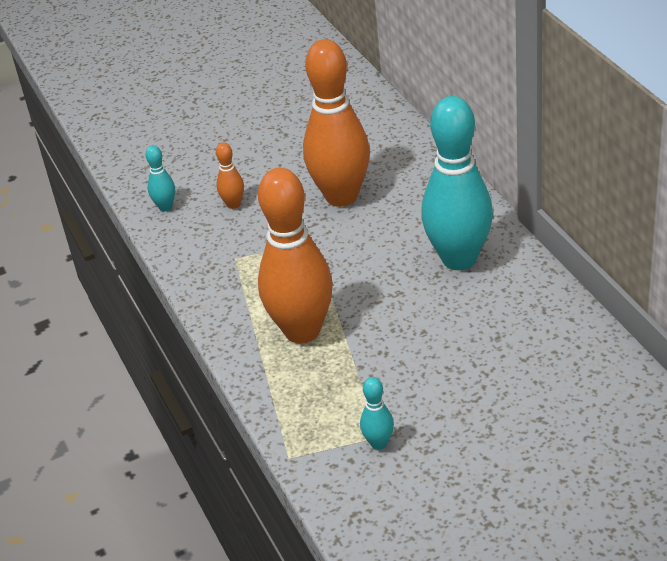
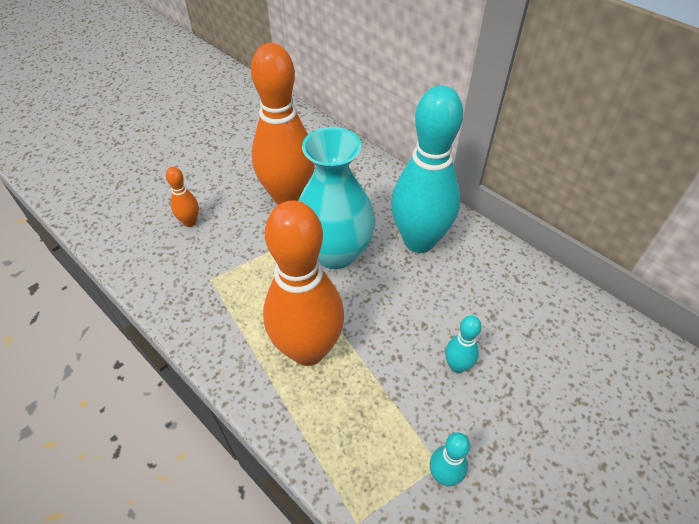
camera: 25 degrees left, 10 degrees up
turquoise bowling pin [145,145,175,211] -> turquoise bowling pin moved to [445,316,481,373]
none -> turquoise vase [298,127,375,269]

